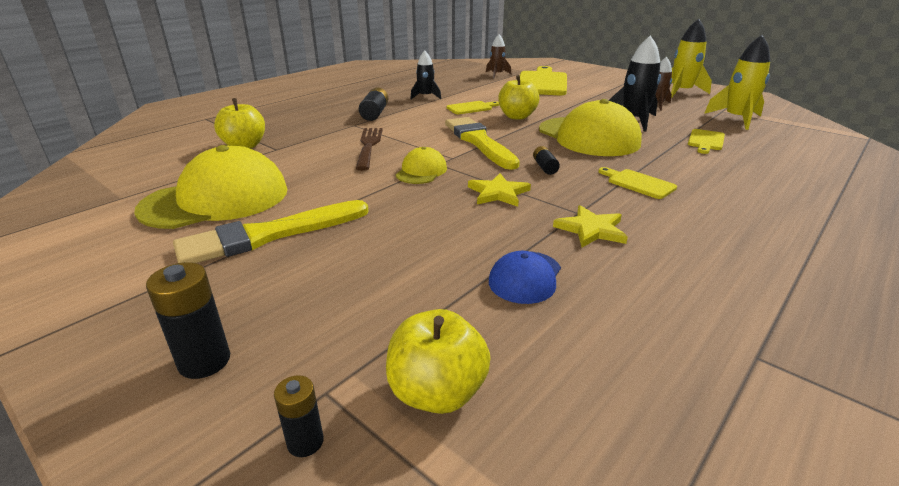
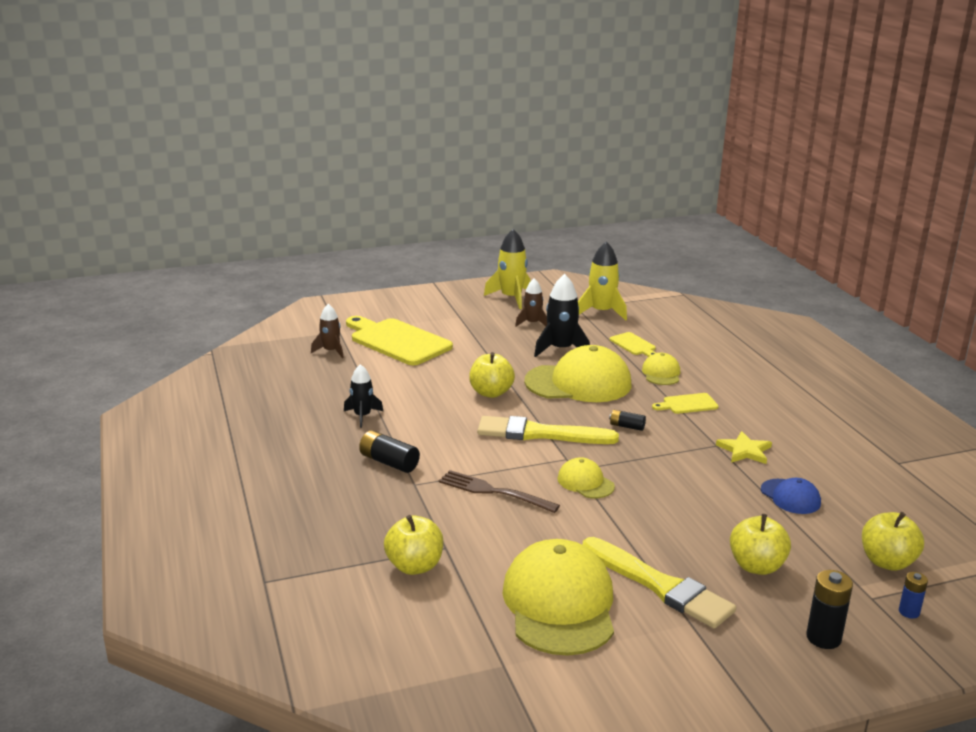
camera: 60 degrees left, 5 degrees down
yellow brush [173,200,369,263] -> yellow brush turned 45 degrees counterclockwise [583,537,736,628]
black battery [274,375,324,457] -> blue battery [899,572,928,619]
yellow cutting board [446,101,499,114] -> none
yellow star [468,173,531,207] -> none
none -> yellow cap [642,353,680,385]
none -> yellow apple [730,514,791,575]

